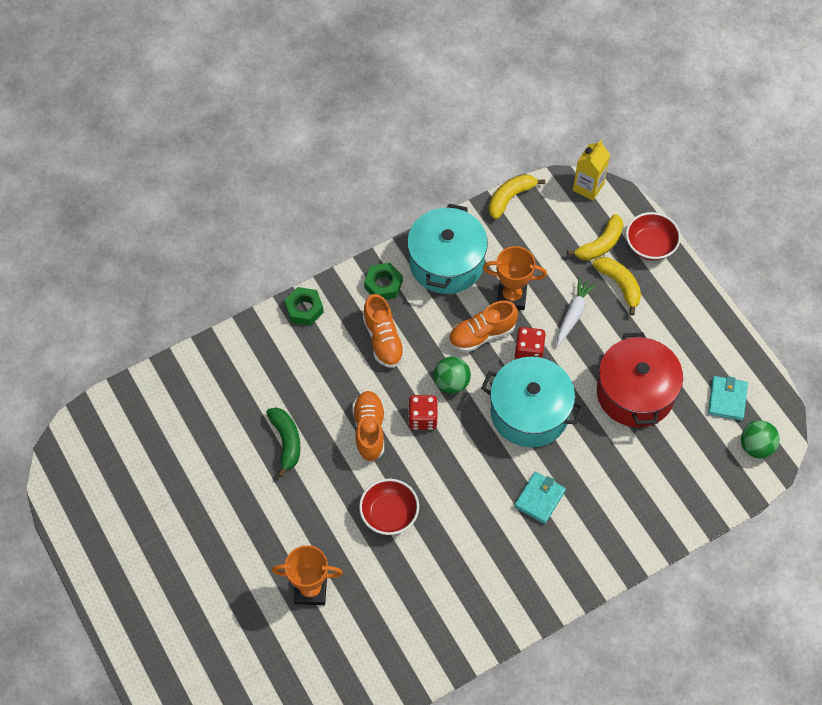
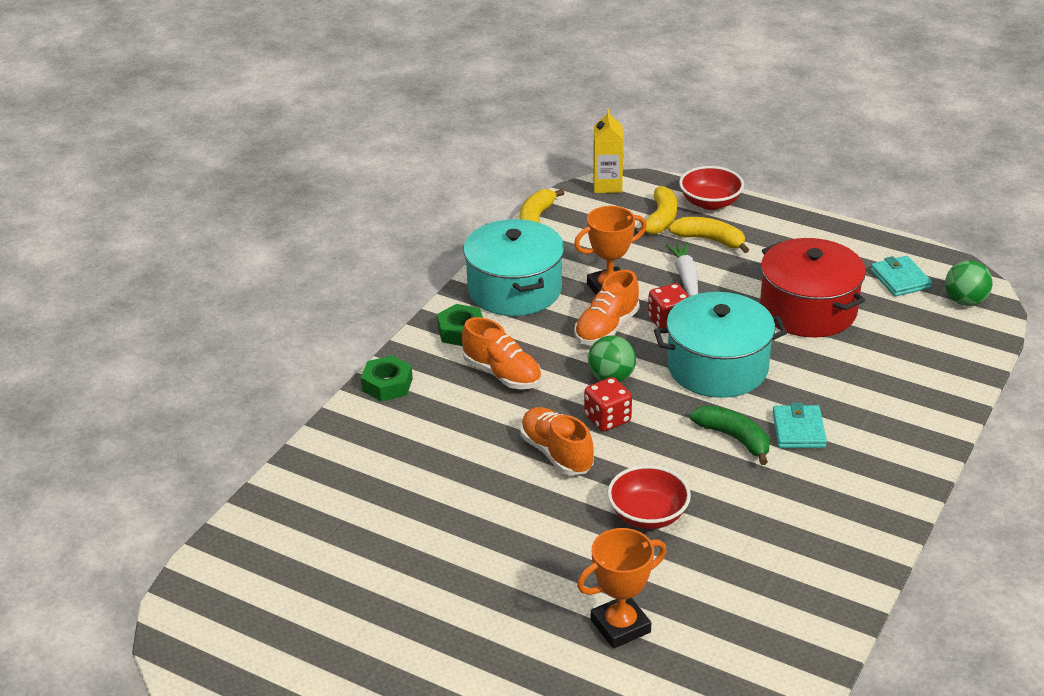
camera: 30 degrees left, 25 degrees down
green banana [266,407,300,477] -> green banana moved to [690,405,770,465]

